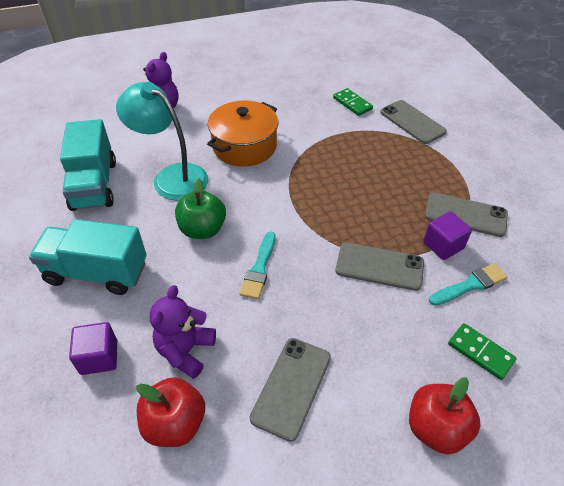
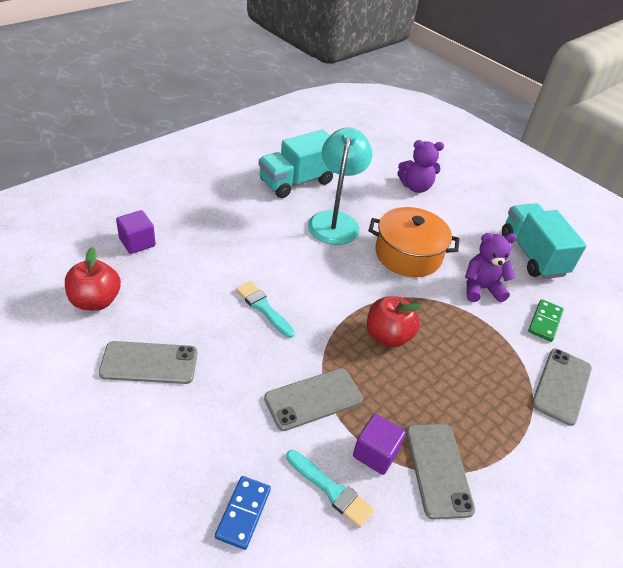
camera: 60 degrees right, 5 degrees down
turquoise truck [29,219,147,295] -> turquoise truck moved to [502,203,587,279]
purple teddy bear [150,285,216,379] -> purple teddy bear moved to [465,233,517,302]
green apple [175,178,226,239] -> none
turquoise brush [239,232,275,299] -> turquoise brush turned 60 degrees clockwise [236,281,295,338]
grey phone [335,242,424,291] -> grey phone turned 75 degrees clockwise [264,368,363,431]
red apple [409,377,481,454] -> red apple moved to [367,296,422,347]
green domino [448,323,517,380] -> blue domino [215,476,271,550]

